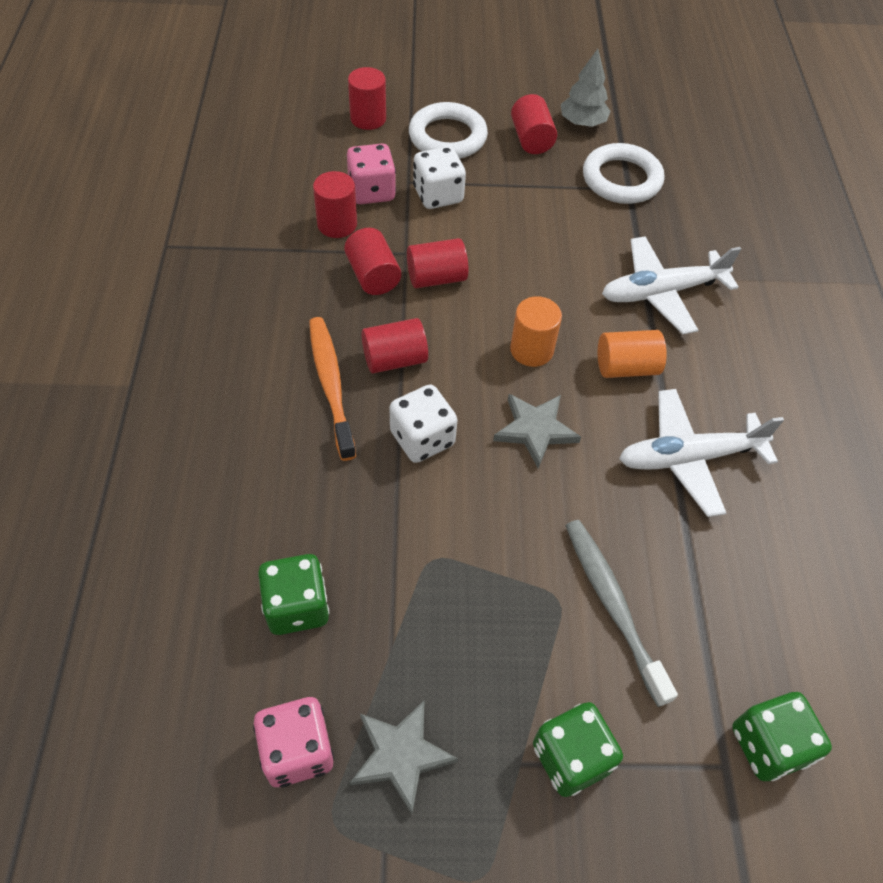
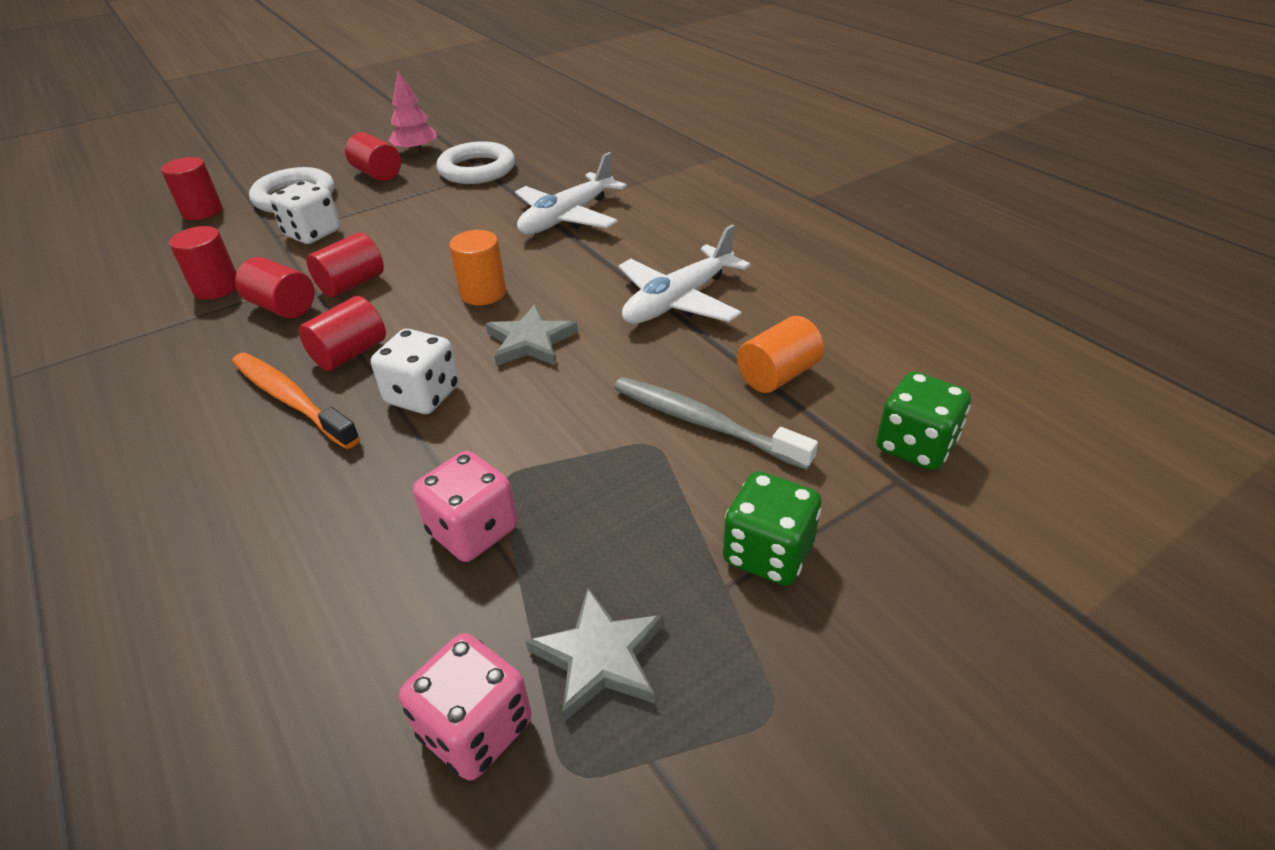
camera: 30 degrees left, 15 degrees down
green dice [258,554,329,635] -> none
pink dice [347,144,396,204] -> pink dice moved to [413,451,518,562]
grey tree [561,49,611,127] -> pink tree [388,71,437,154]
orange cylinder [598,330,667,378] -> orange cylinder moved to [737,316,824,393]

